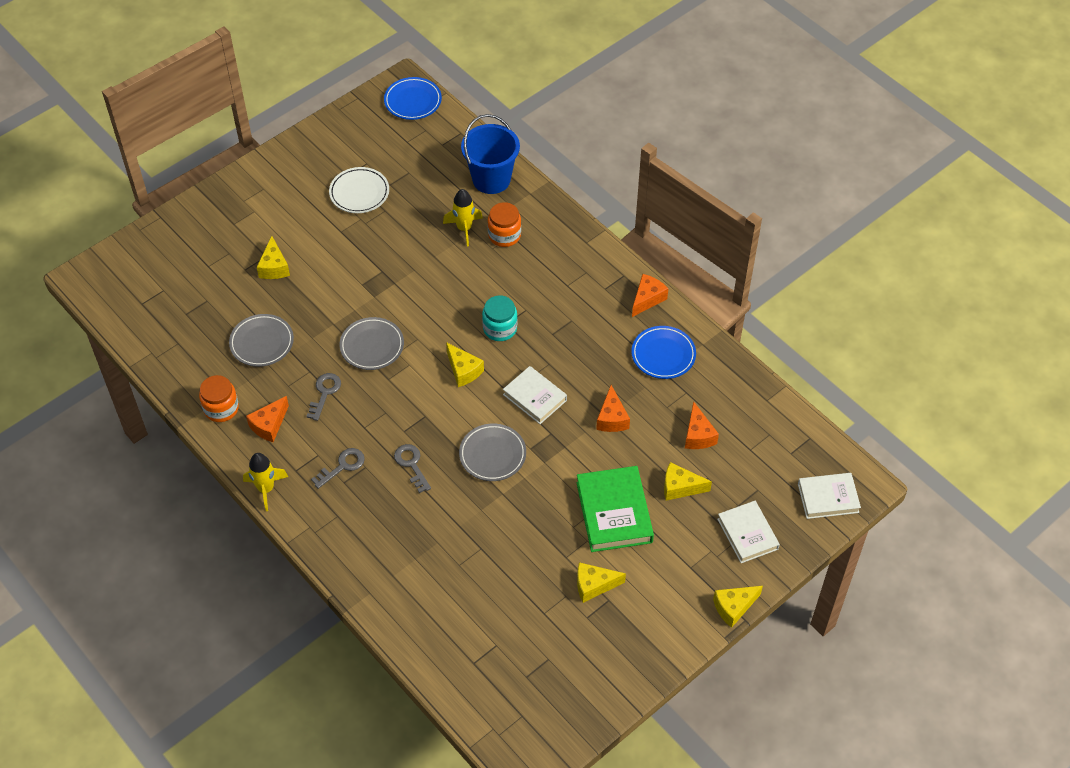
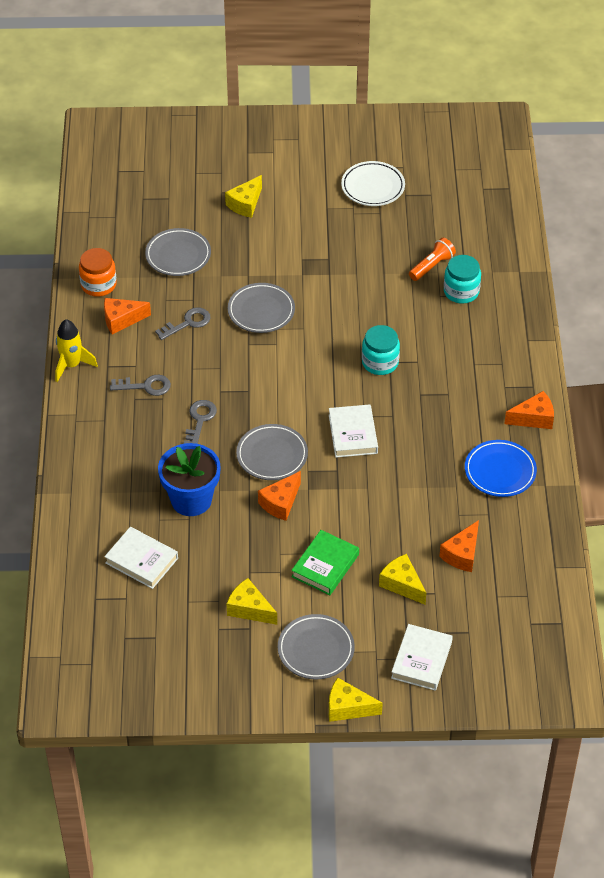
camera: 40 degrees right, 5 degrees down
blue plate [384,77,442,120] -> none
yellow rocket [443,189,483,246] -> orange flashlight [409,238,456,281]
yellow cheese [446,342,484,387] -> none
blue bucket [461,114,520,194] -> none
orange jar [488,202,521,247] -> turquoise jar [444,255,481,304]
green book [576,466,654,552] -> green book [291,530,359,595], size x0.66
orange cheese [596,385,630,432] -> orange cheese moved to [258,471,301,521]
white book [798,473,861,519] -> white book moved to [104,527,178,589]
none -> blue flower pot [158,443,221,516]
none -> grey plate [278,614,355,680]

